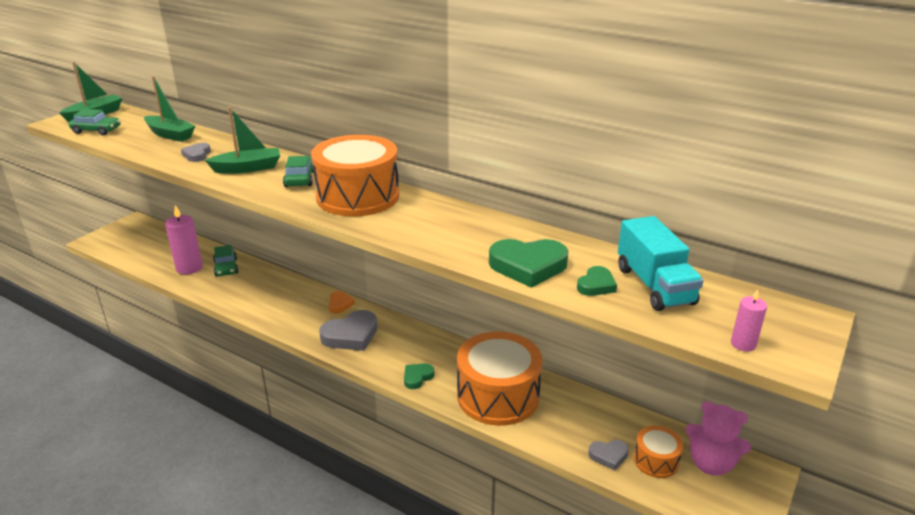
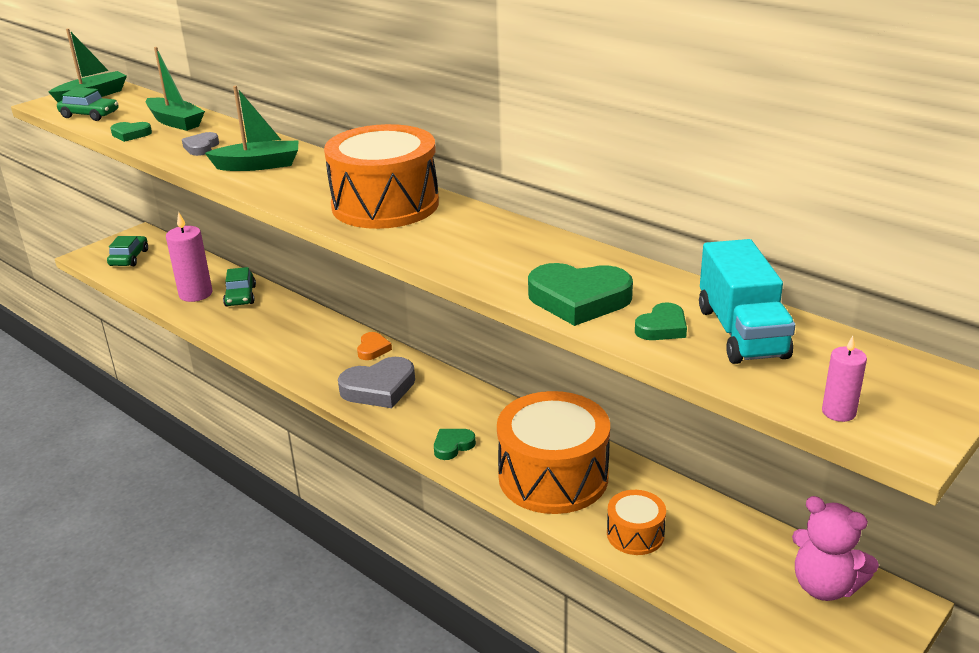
camera: 10 degrees right, 0 degrees up
green car [283,156,316,187] -> green car moved to [107,236,148,266]
grey heart [588,440,629,471] -> none
orange drum [634,426,683,478] -> orange drum moved to [607,490,666,555]
none -> green heart [110,122,152,142]

